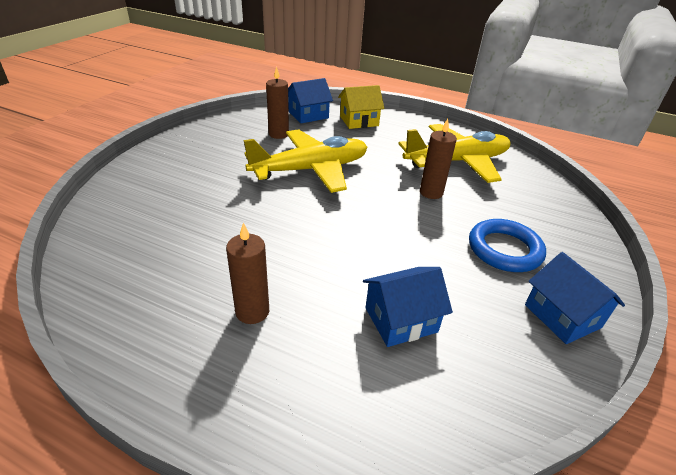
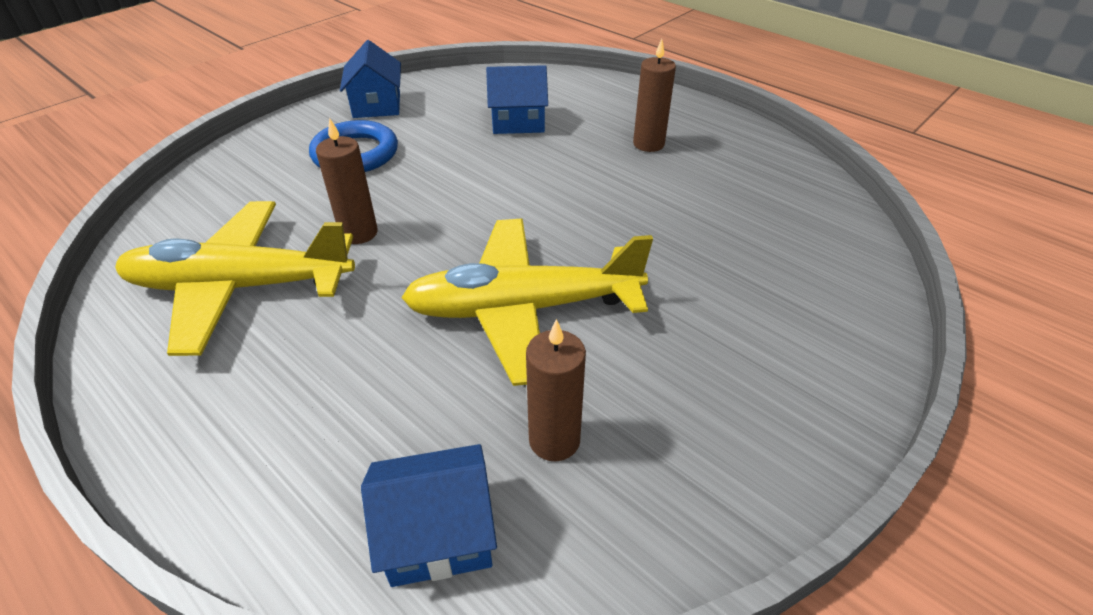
camera: 160 degrees left, 5 degrees up
yellow house [338,85,384,129] -> none

